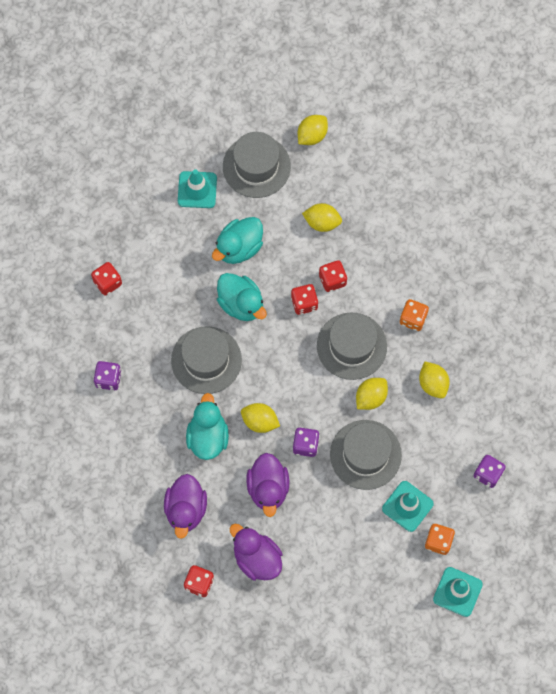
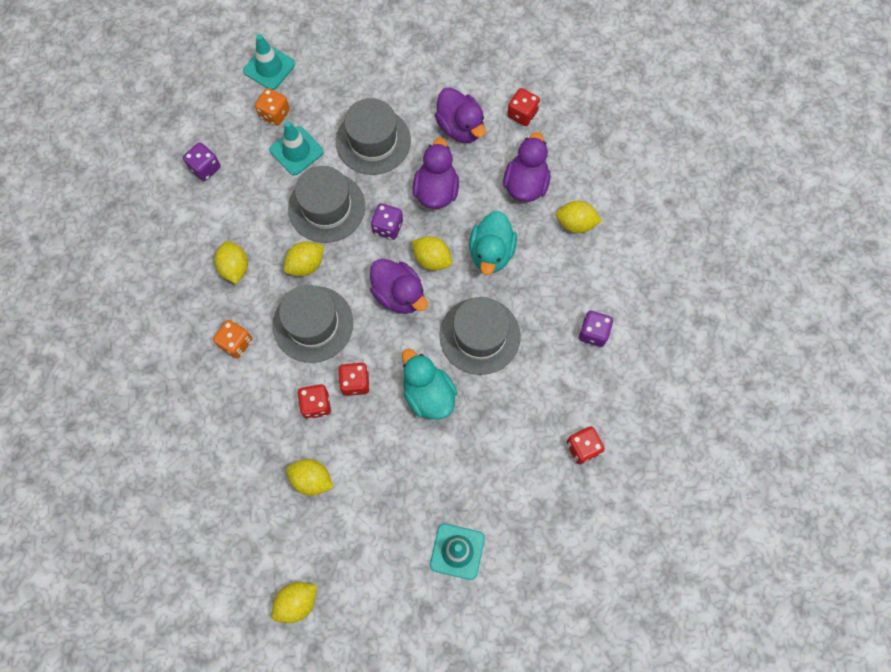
camera: 170 degrees left, 0 degrees up
turquoise duck [212,217,263,264] -> none
grey hat [223,132,291,198] -> grey hat moved to [336,98,411,175]
none -> purple duck [370,259,428,314]
none -> yellow lemon [556,201,602,233]

